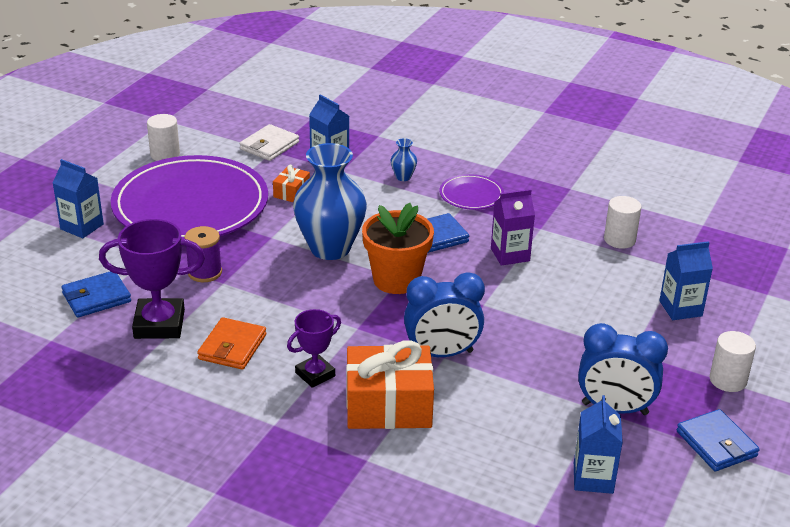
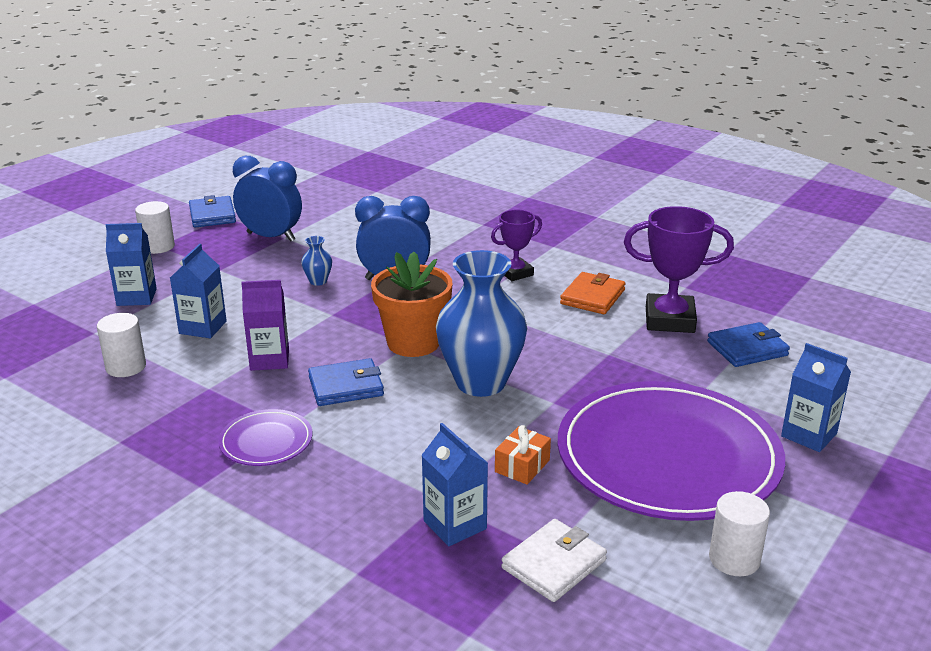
camera: 170 degrees left, 5 degrees down
purple spool [184,226,222,282] -> none
orange gift [346,340,434,429] -> none
blue vase [391,138,417,181] -> blue vase moved to [301,236,332,286]
blue carton [574,395,623,494] -> blue carton moved to [170,244,227,338]

